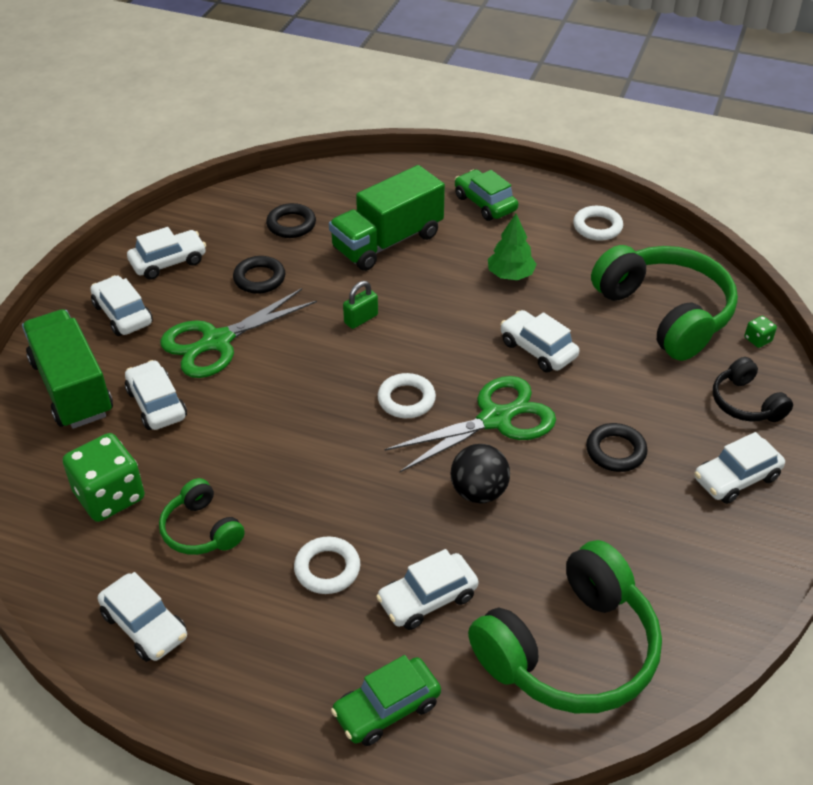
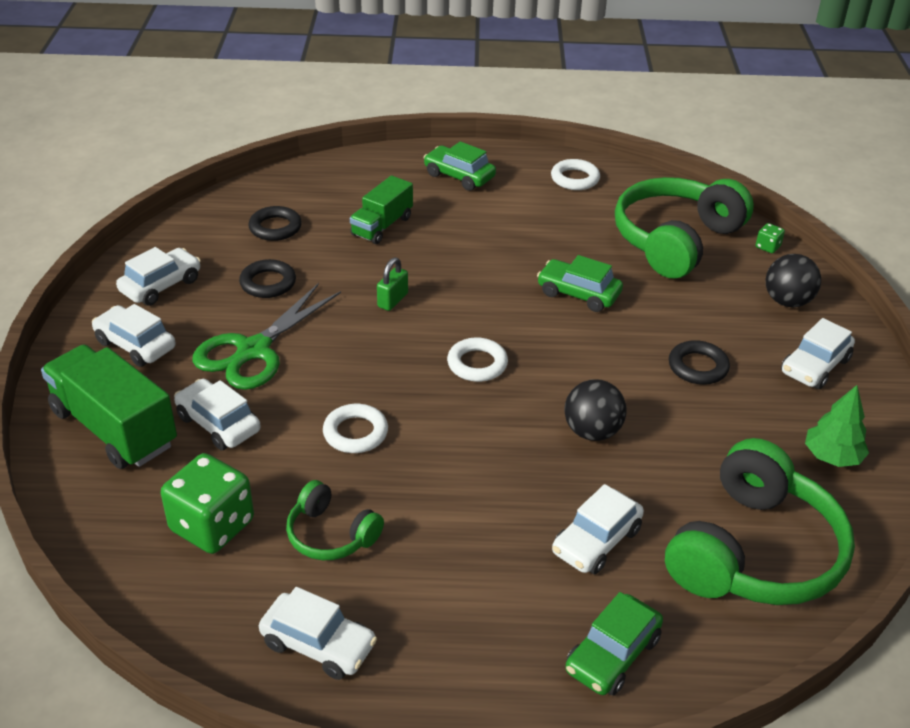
camera: 20 degrees left, 5 degrees down
white ring [294,536,360,594] -> white ring moved to [323,404,388,453]
green truck [329,165,445,271] -> green truck [350,176,413,244], size x0.61
green scissors [384,376,556,473] -> none
green tree [488,214,537,280] -> green tree moved to [805,385,869,467]
white car [500,310,579,373] -> green car [537,255,623,312]
green headphones [591,245,738,361] -> green headphones turned 90 degrees counterclockwise [615,177,754,279]
black headphones [713,357,793,422] -> black ball [766,254,821,307]

